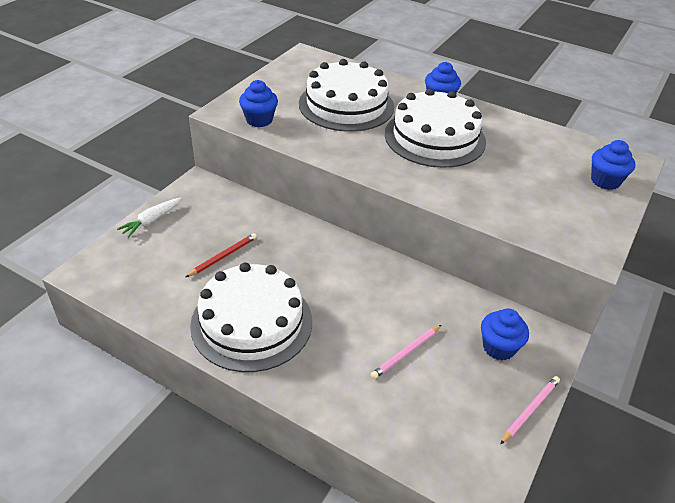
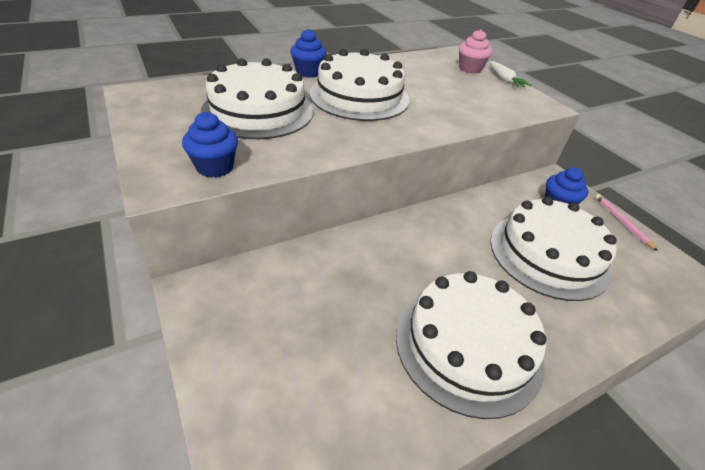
camera: 60 degrees left, 0 degrees up
white carrot [117,198,181,238] -> white carrot moved to [489,61,531,87]
red pencil [186,233,257,277] -> none
pink pencil [371,325,441,379] -> white cake [490,197,617,301]
blue cupcake [591,140,635,190] -> pink cupcake [459,29,492,74]

